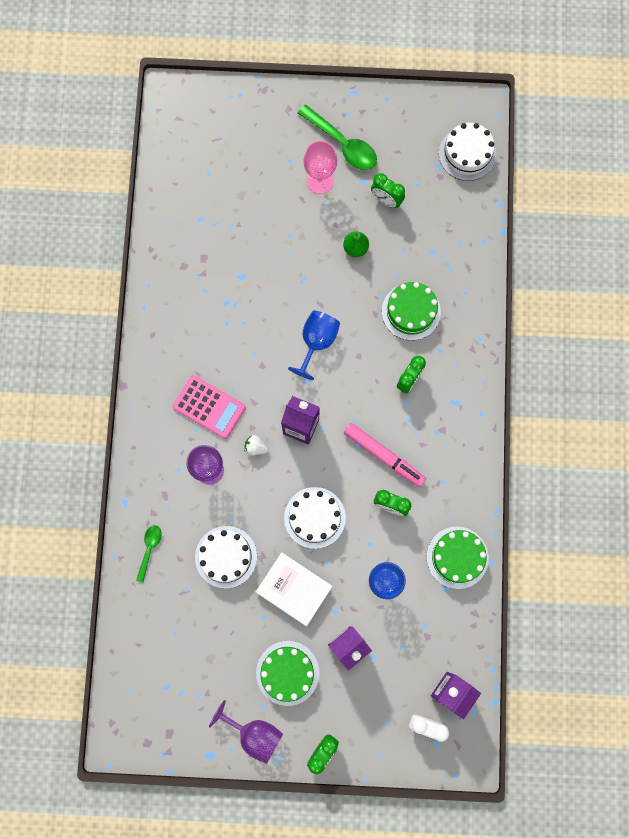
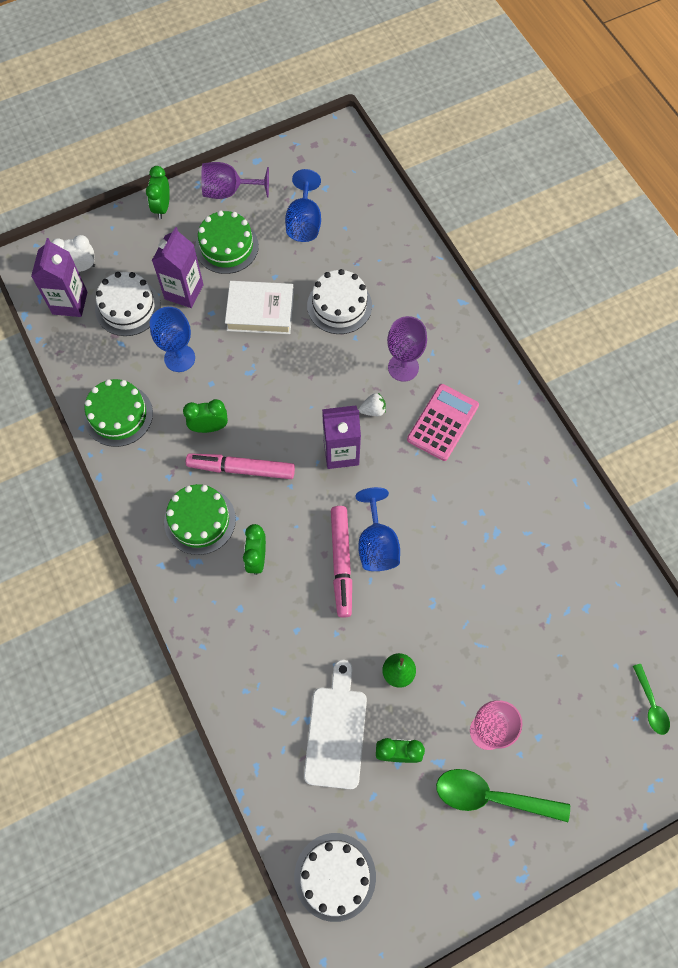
camera: 150 degrees right, 10 degrees down
green spoon [136,525,162,582] -> green spoon moved to [633,664,670,735]
pink calculator [172,375,246,439] -> pink calculator turned 120 degrees clockwise [407,384,479,461]
white cake [284,487,346,549] -> white cake moved to [95,272,161,336]
green cake [382,282,441,340] -> green cake moved to [164,484,236,555]
none -> blue goblet [285,169,321,242]
none -> white cutting board [304,660,367,789]
none -> pink marker [331,506,352,618]

